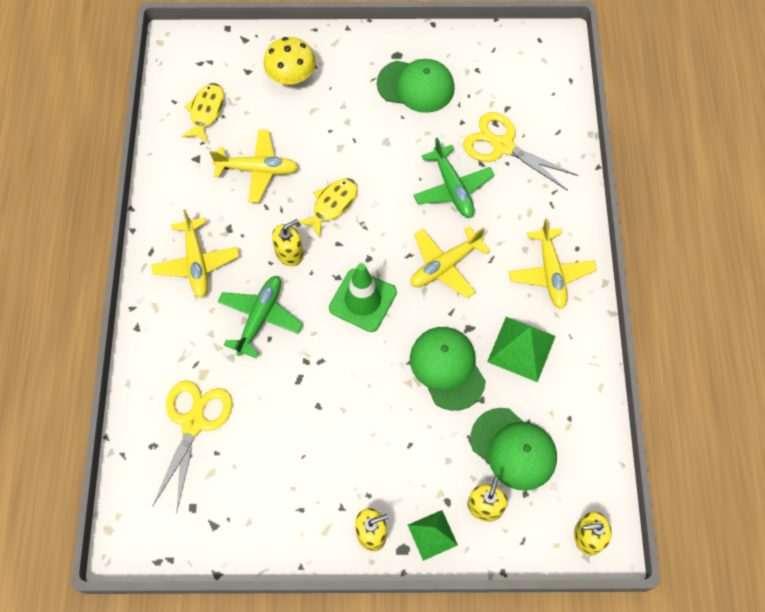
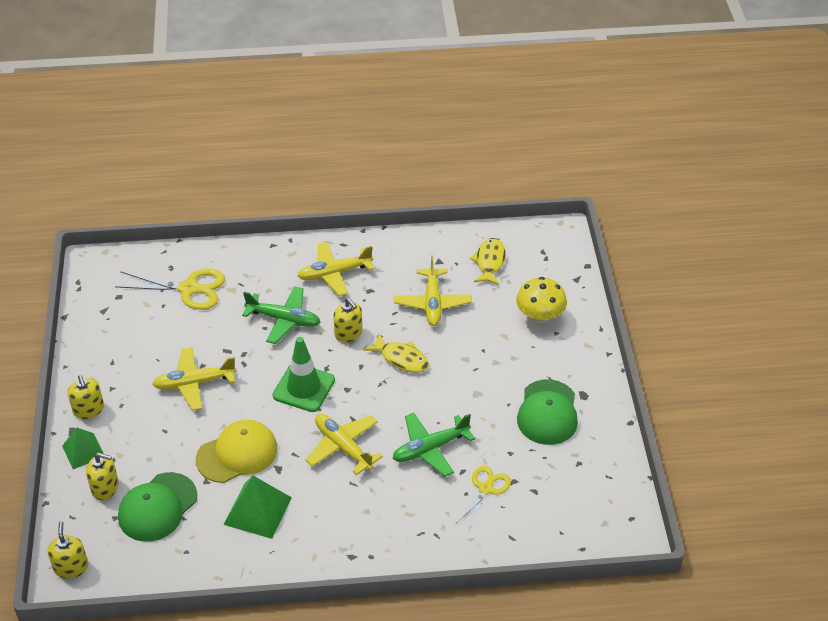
camera: 85 degrees right, 20 degrees down
yellow fish [181,83,224,143] -> yellow fish turned 90 degrees counterclockwise [470,238,506,285]
green cap [410,327,486,411] -> yellow cap [196,420,278,483]
yellow scissors [463,112,578,191] -> yellow scissors [456,466,511,529], size x0.64
yellow plane [509,219,597,309] -> yellow plane moved to [153,347,237,410]

